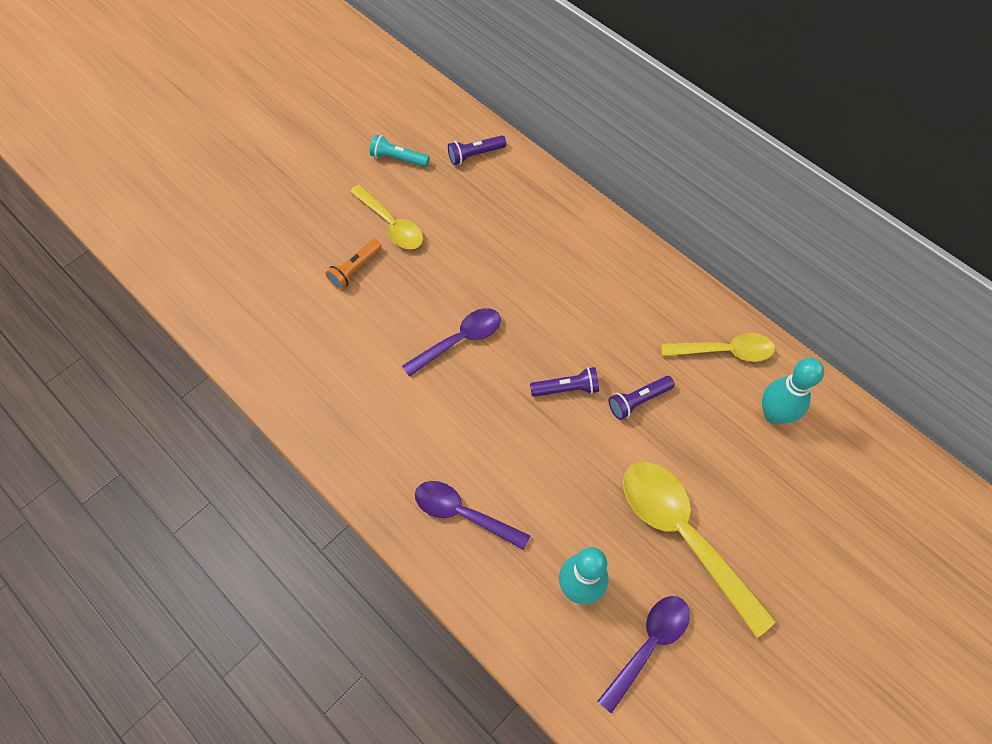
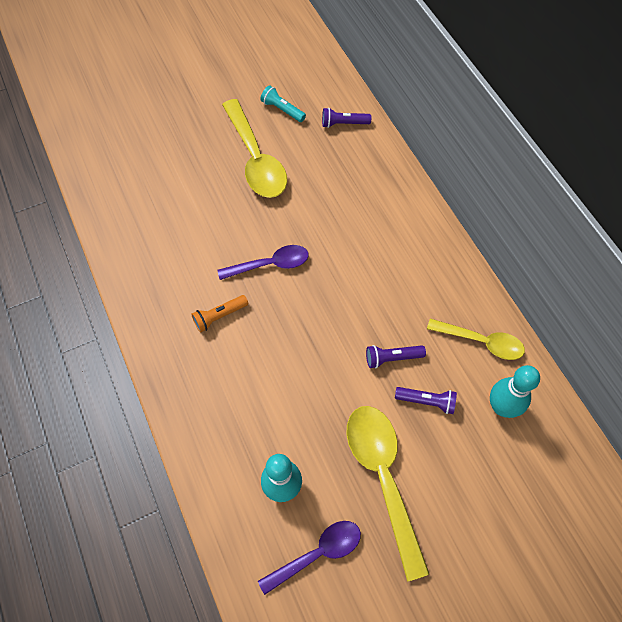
camera: 20 degrees right, 0 degrees up
orange flashlight [326,239,382,290] -> orange flashlight moved to [191,295,249,333]
yellow spoon [350,185,423,249] -> yellow spoon [222,99,287,198], size x1.60
purple spoon [415,481,530,550] -> none
purple flashlight [530,367,599,397] -> purple flashlight moved to [395,387,457,414]

